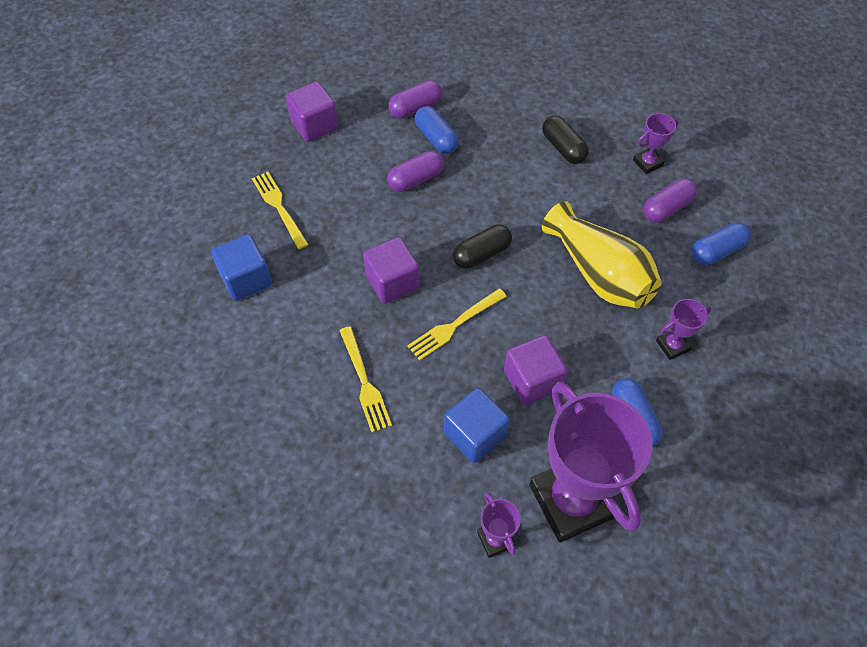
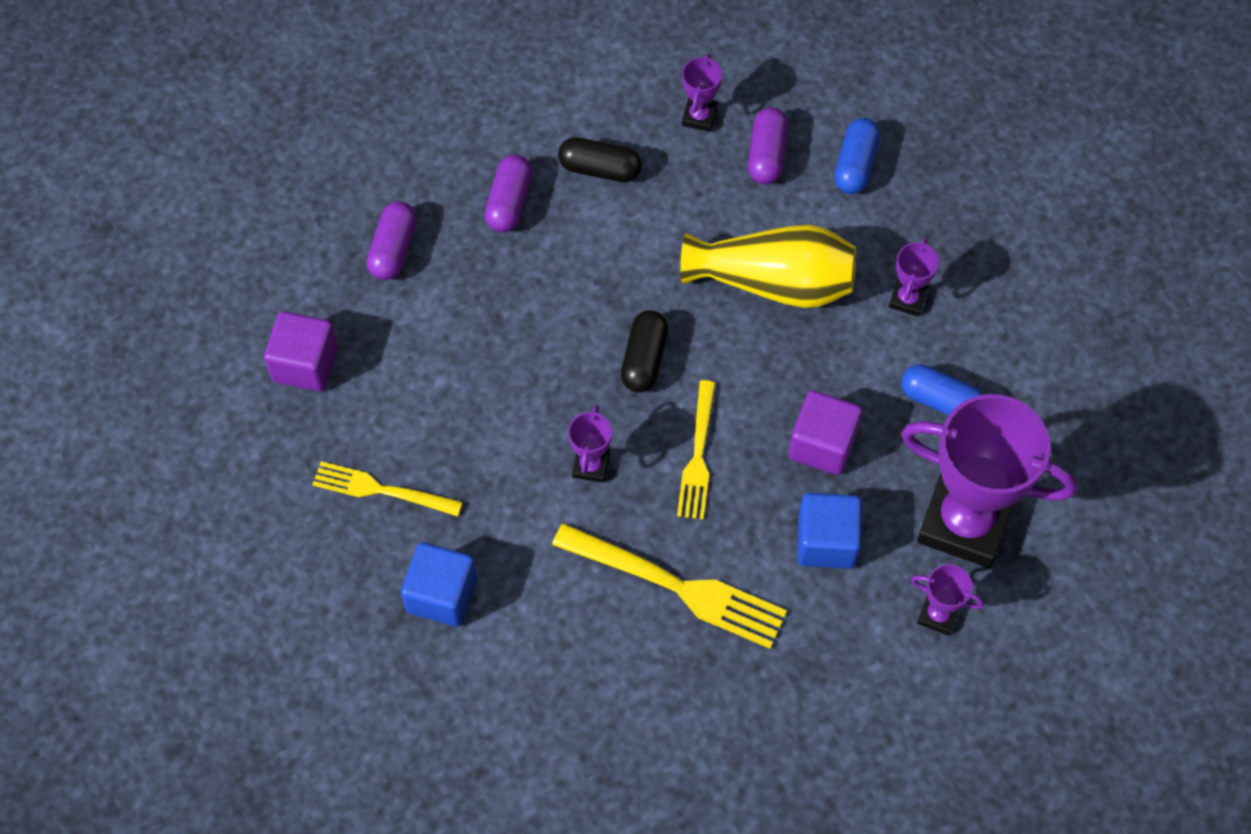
camera: 45 degrees left, 5 degrees up
yellow fork [339,326,392,433] -> yellow fork [552,523,787,649], size x1.57
purple cube [363,237,420,304] -> purple trophy [568,405,612,483]
purple capsule [387,151,444,192] -> purple capsule moved to [485,155,532,232]
blue capsule [415,106,459,154] -> none

